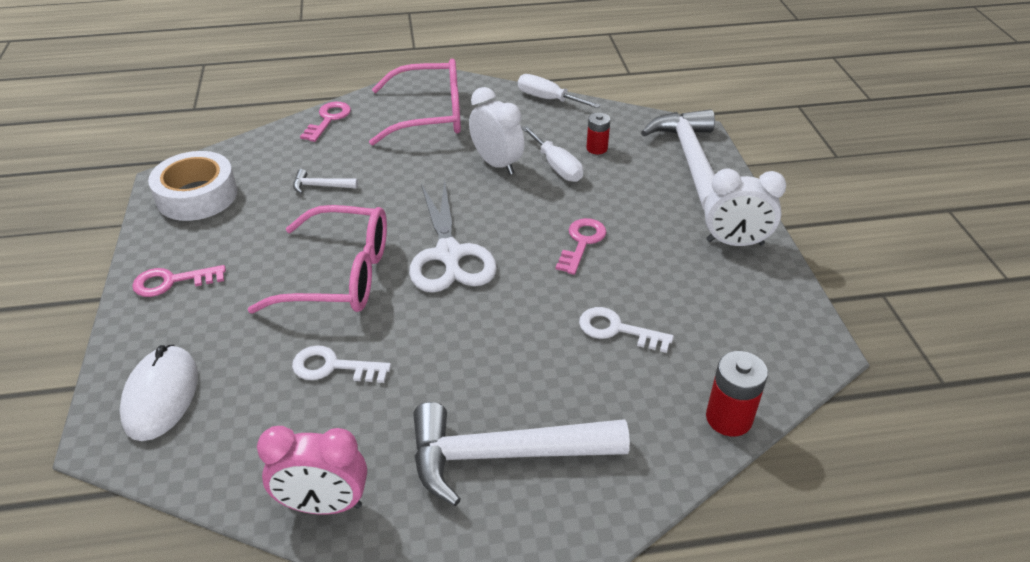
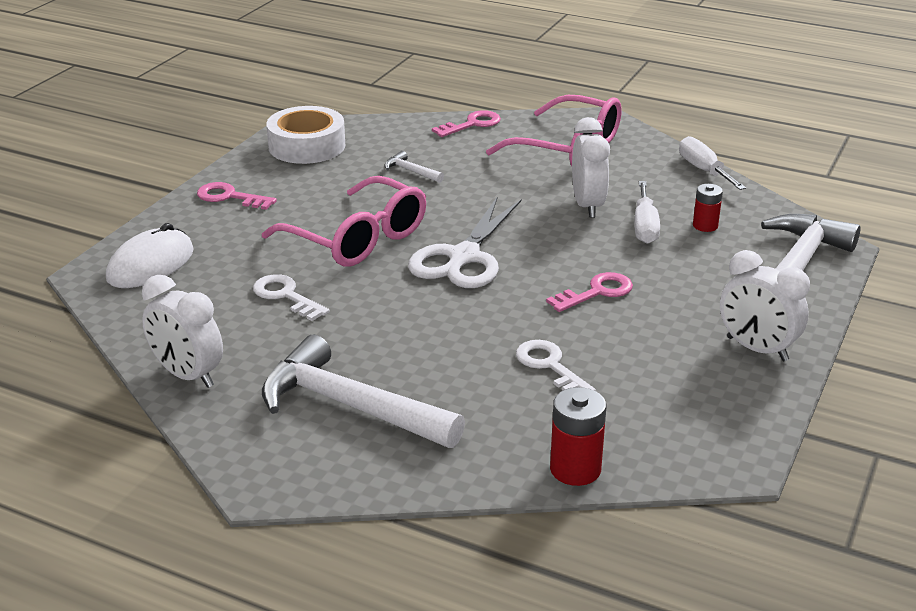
camera: 35 degrees right, 10 degrees down
pink clock [257,426,367,515] -> white clock [142,275,223,388]

